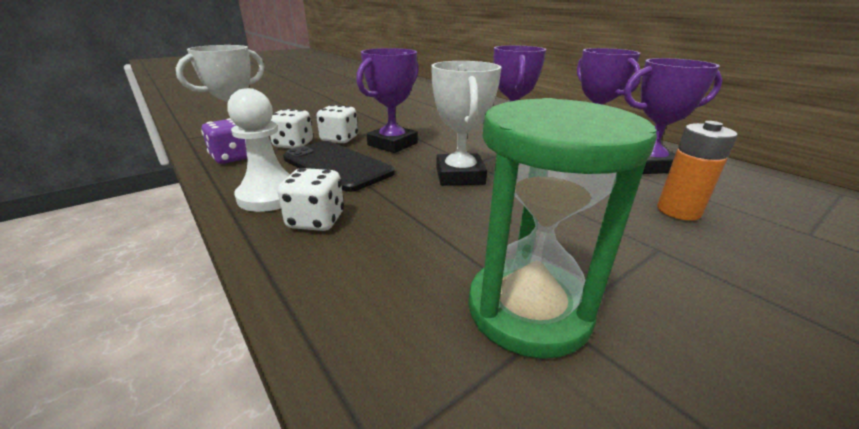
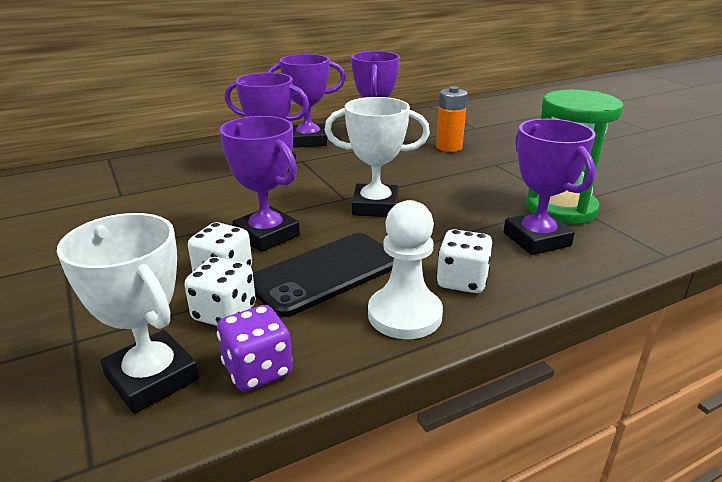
camera: 80 degrees left, 0 degrees up
none -> purple trophy [504,119,596,255]

